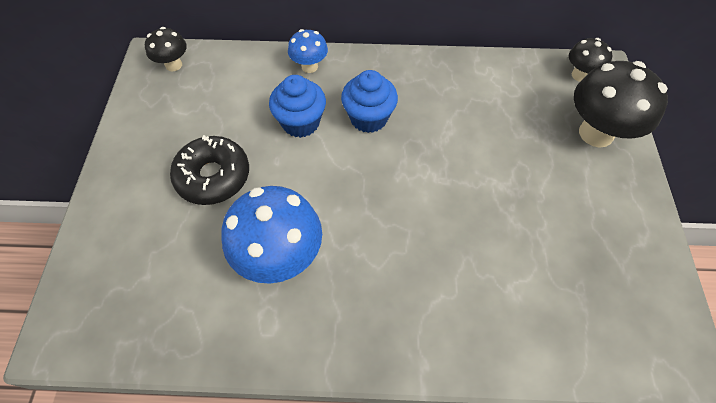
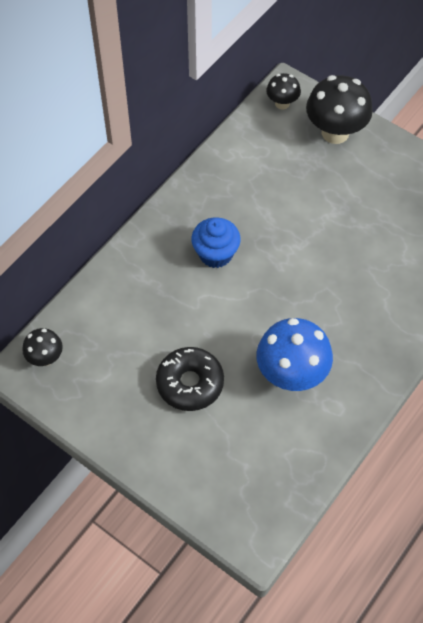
camera: 55 degrees left, 0 degrees up
blue cupcake [269,75,326,138] -> none
blue mushroom [288,29,328,73] -> none

